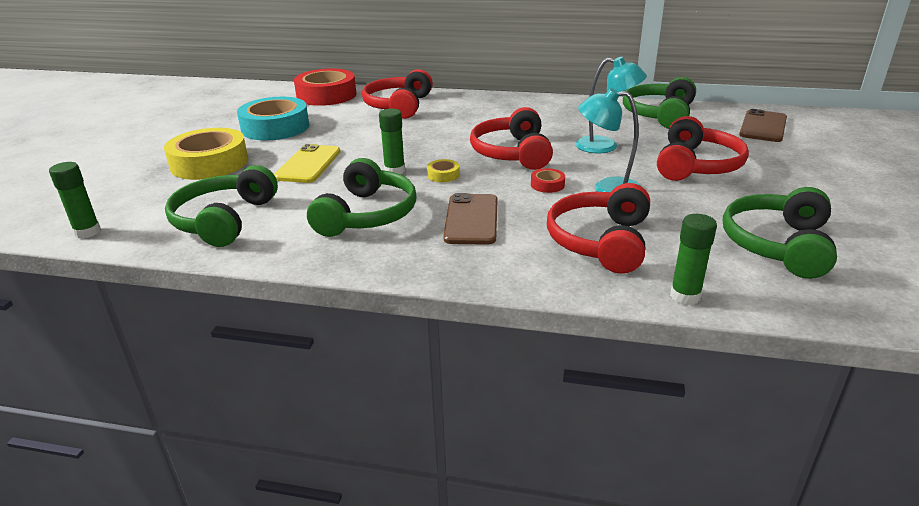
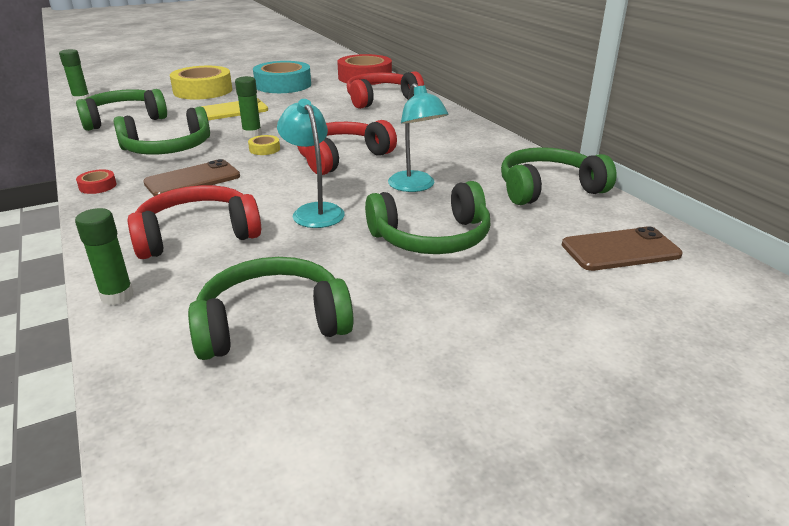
camera: 50 degrees right, 0 degrees up
red tape [531,168,565,193] -> red tape moved to [76,169,117,194]
red headphones [657,116,749,181] -> green headphones [365,181,491,254]

